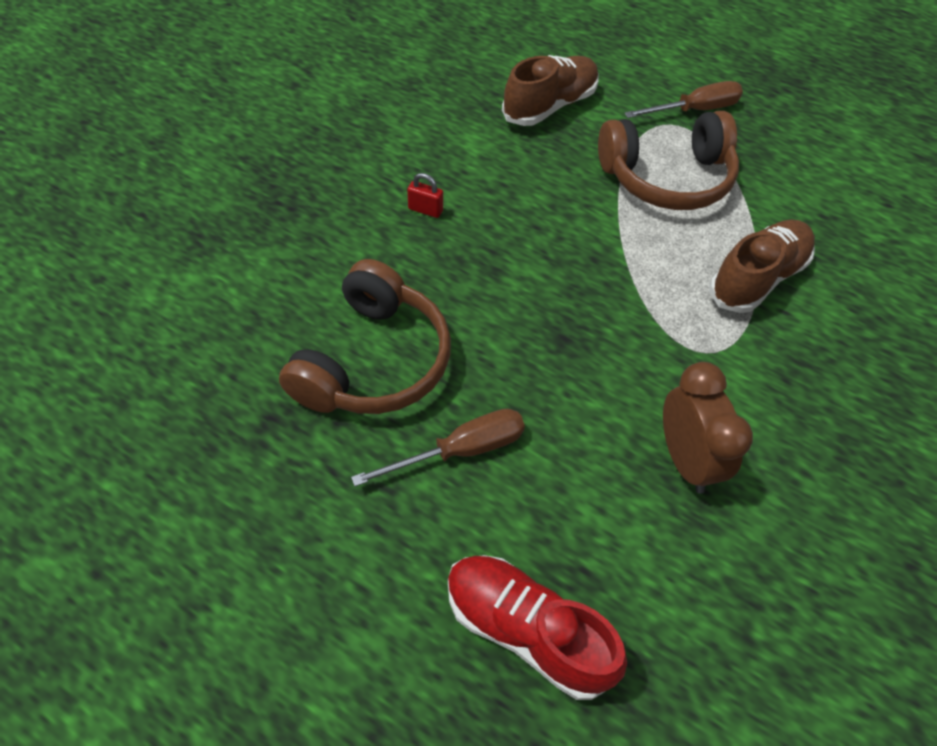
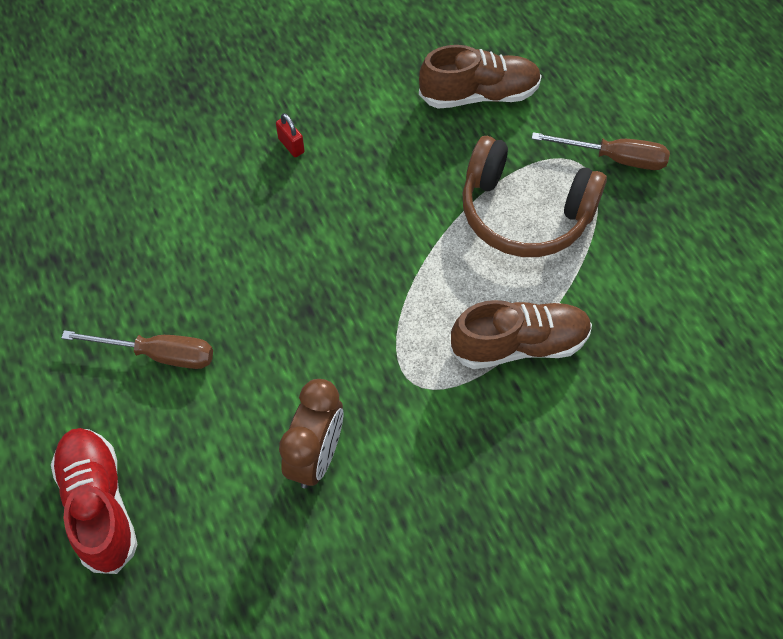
camera: 35 degrees right, 5 degrees up
brown headphones [279,259,451,414] -> none

